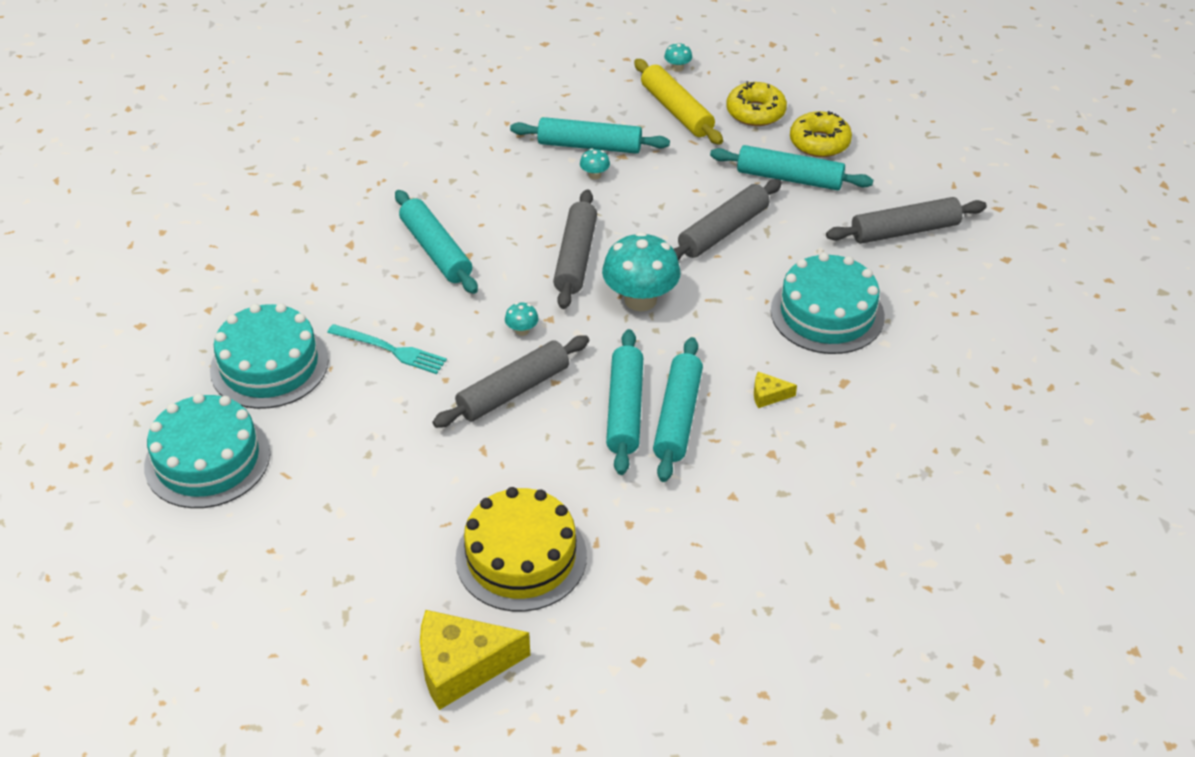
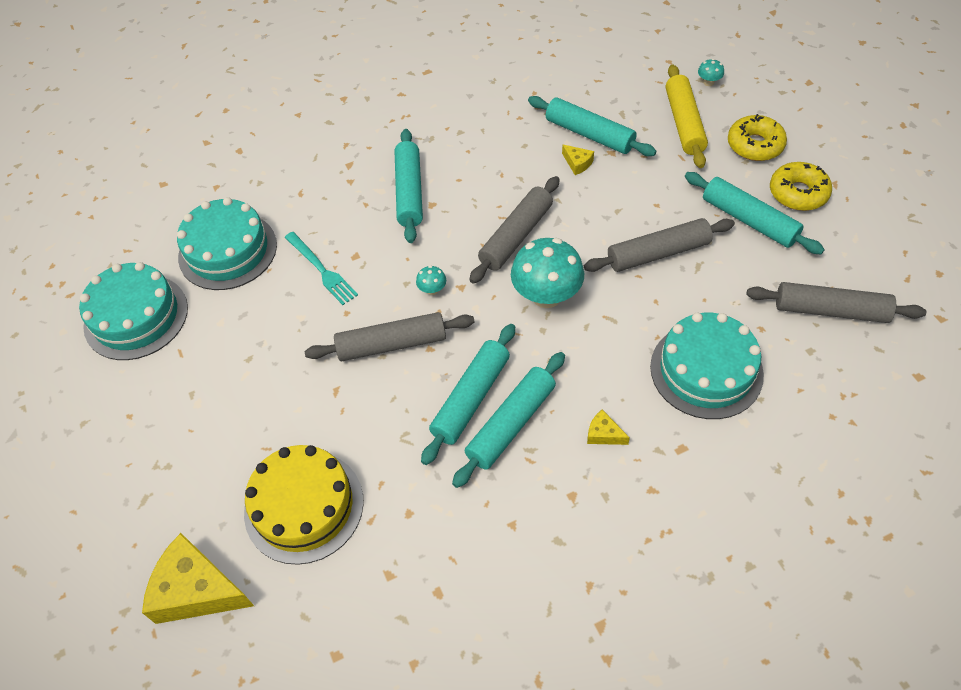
camera: 30 degrees right, 10 degrees up
turquoise mushroom [580,149,610,180] -> yellow cheese [562,144,594,175]

